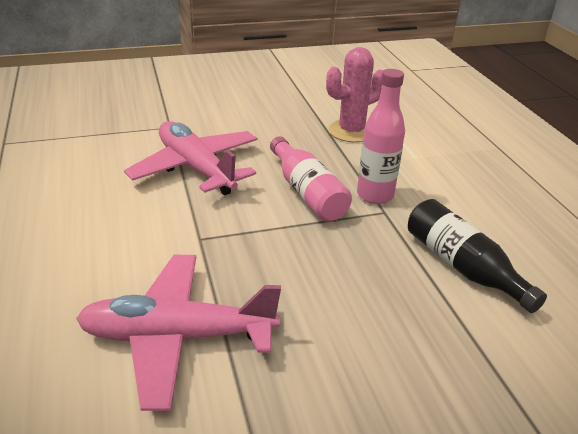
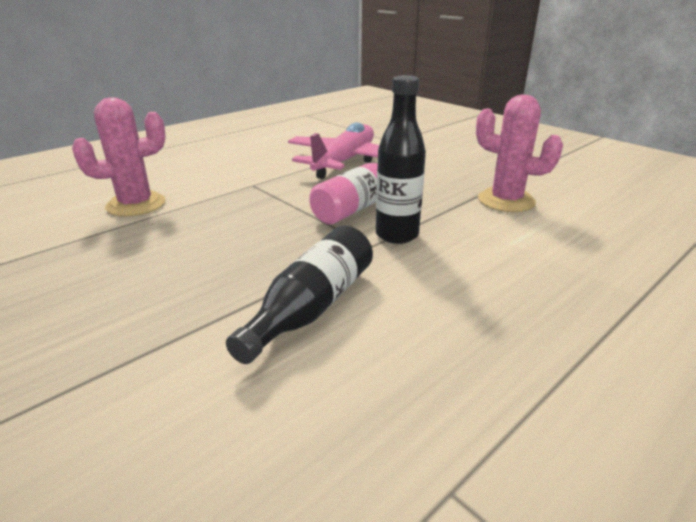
camera: 65 degrees right, 5 degrees down
pink plane [76,255,281,411] -> pink cactus [72,97,166,217]
pink bottle [357,69,405,204] -> black bottle [376,75,426,244]

